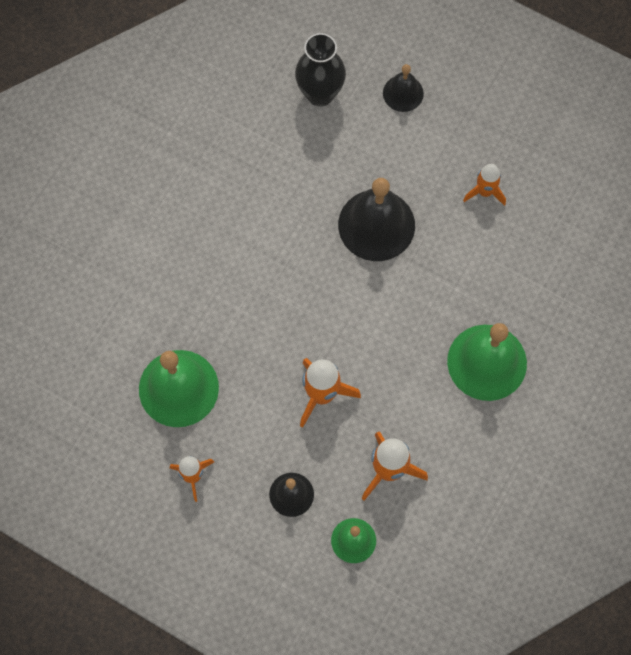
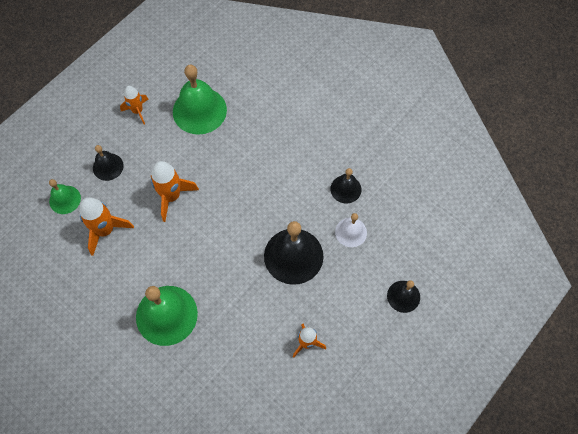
camera: 100 degrees right, 5 degrees down
black vase [295,33,346,107] -> none
none -> black bell [330,168,362,203]
none -> white bell [335,213,367,247]

